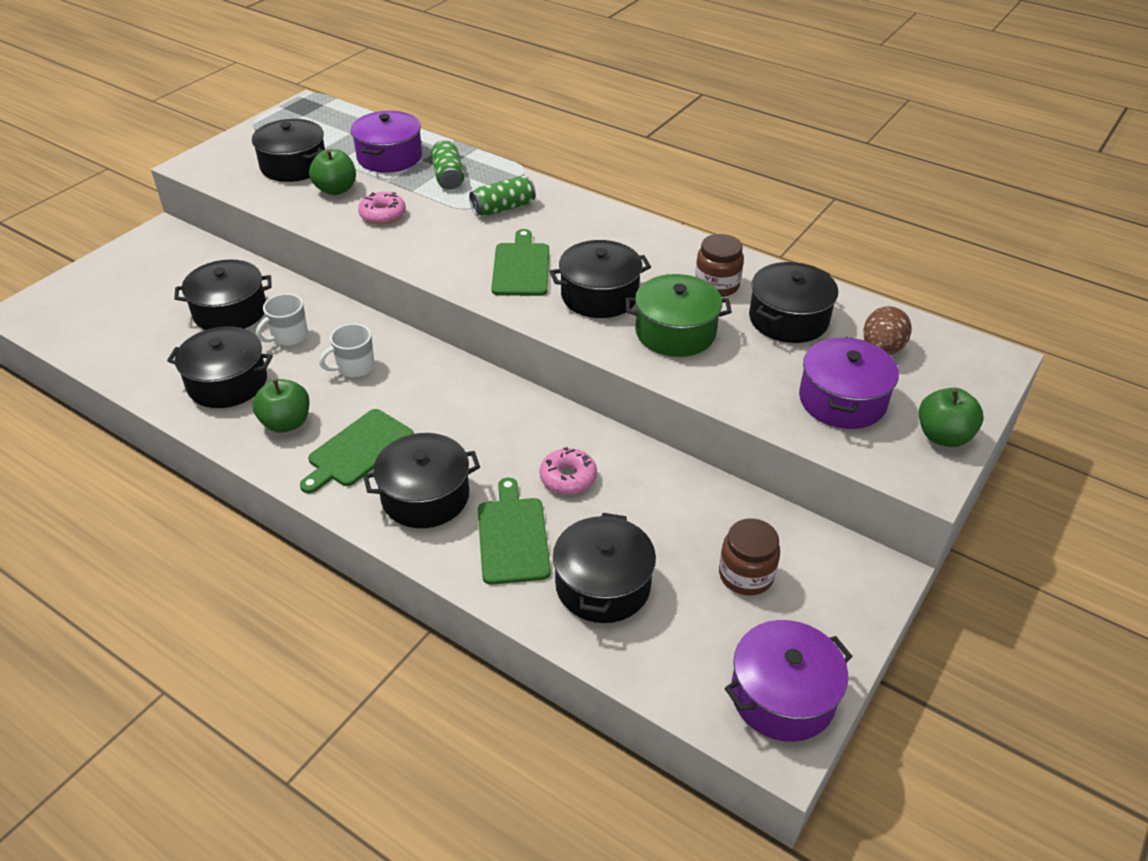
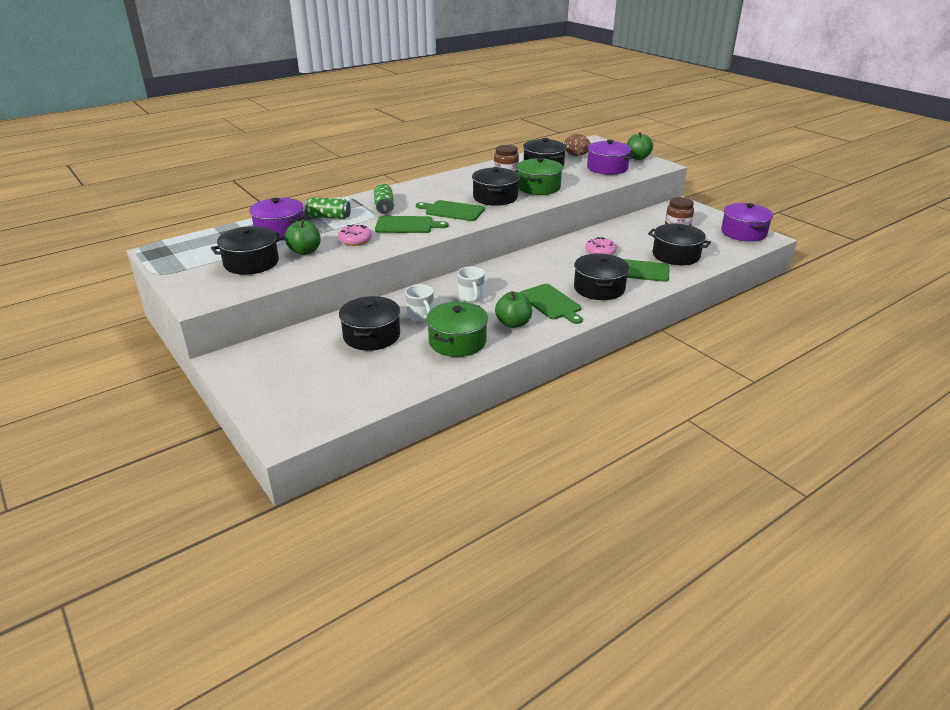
camera: 70 degrees left, 10 degrees down
black pot [167,326,273,408] -> green pot [426,302,488,357]
none -> green cutting board [375,216,448,233]

